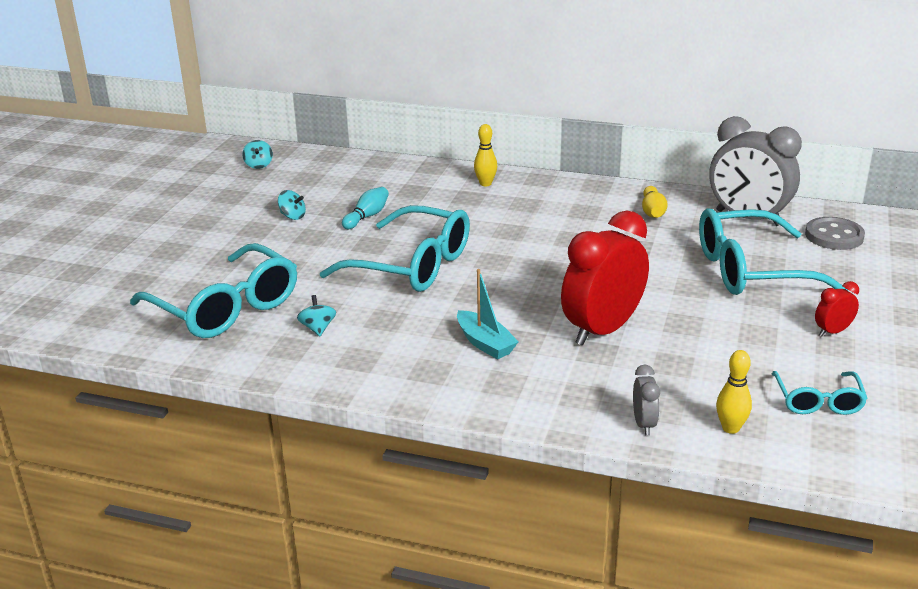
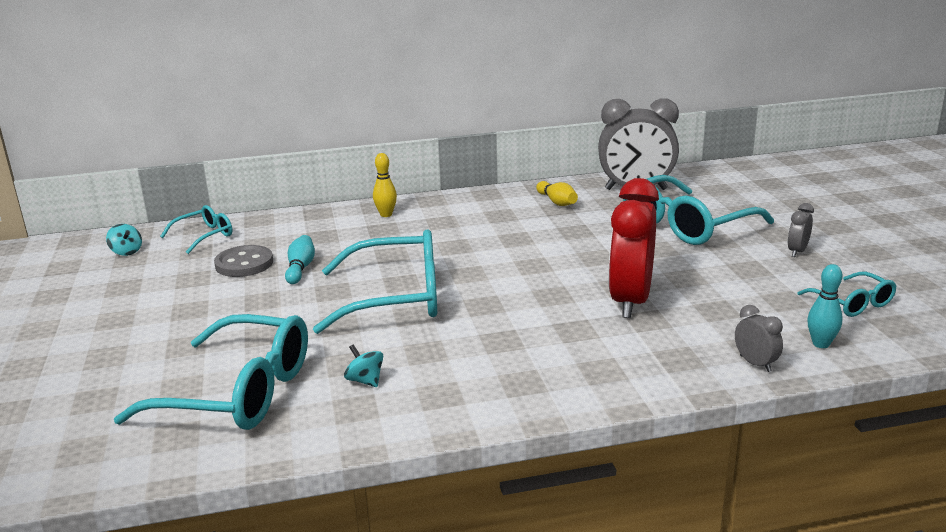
camera: 30 degrees left, 5 degrees down
turquoise spinning top [278,190,306,220] -> none
turquoise boat [457,269,519,359] -> none
yellow bowling pin [716,350,752,434] -> turquoise bowling pin [807,264,843,348]
grey button [805,217,865,250] -> grey button moved to [214,245,273,277]
red clock [815,281,859,337] -> grey clock [788,203,814,257]
none -> turquoise glasses [160,205,232,254]

